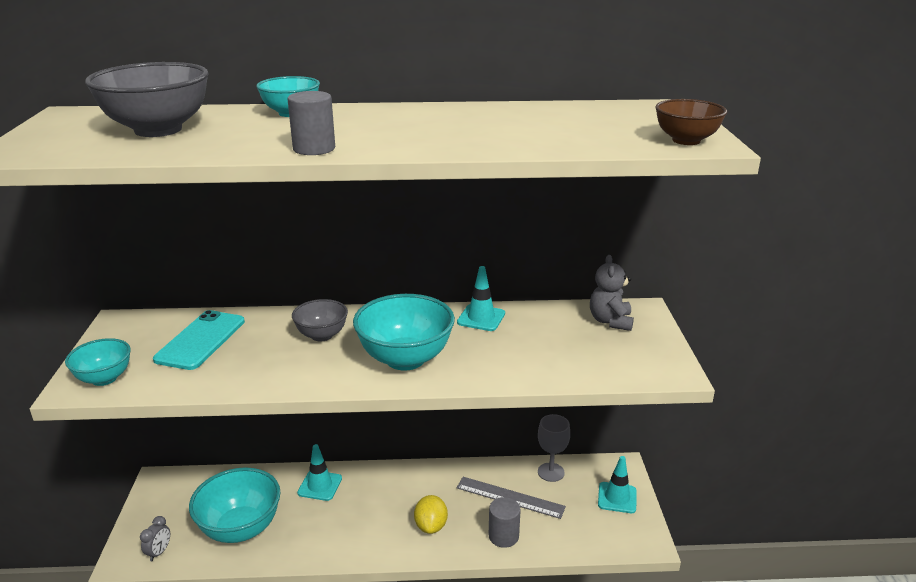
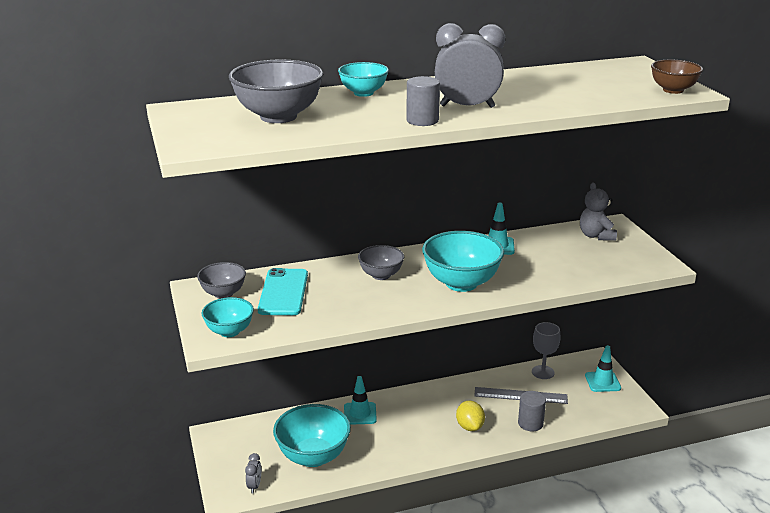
camera: 15 degrees left, 0 degrees up
none -> grey bowl [197,262,246,299]
none -> grey clock [435,23,505,108]

